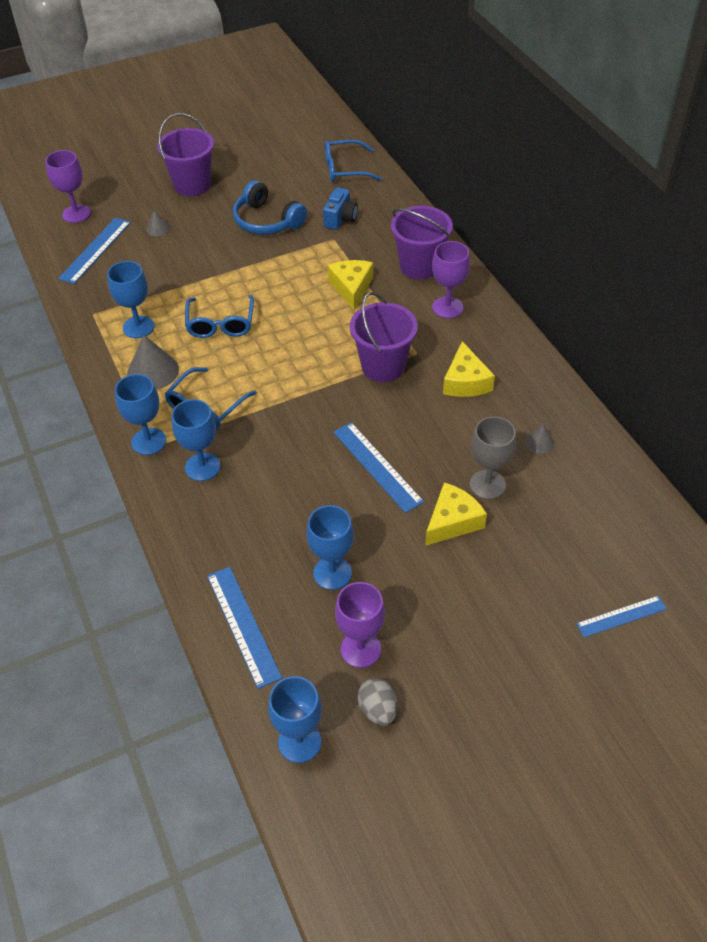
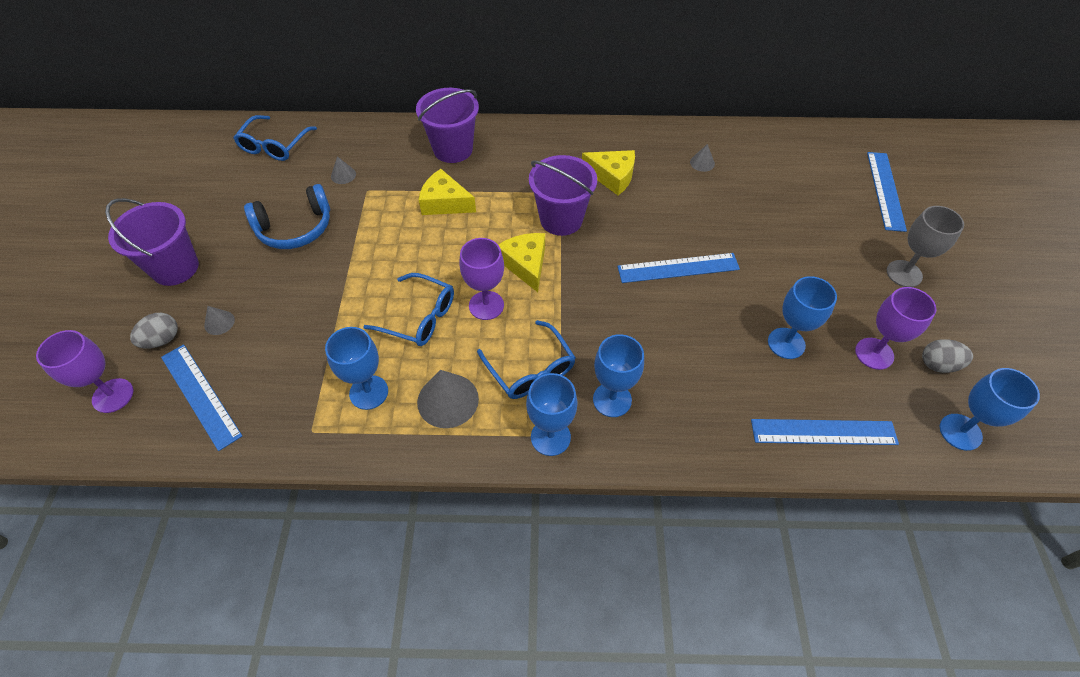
camera: 65 degrees left, 5 degrees up
blue camera [323,187,358,230] -> grey cone [331,156,356,184]
yellow cheese [425,482,487,546] -> yellow cheese moved to [498,233,545,292]
purple goblet [432,241,470,318] -> purple goblet moved to [459,238,504,320]
grey goblet [470,416,516,499] -> grey goblet moved to [887,206,964,287]
blue ruler [576,596,667,638] -> blue ruler [867,152,907,232], size x1.52
none -> grey egg [130,313,178,349]

